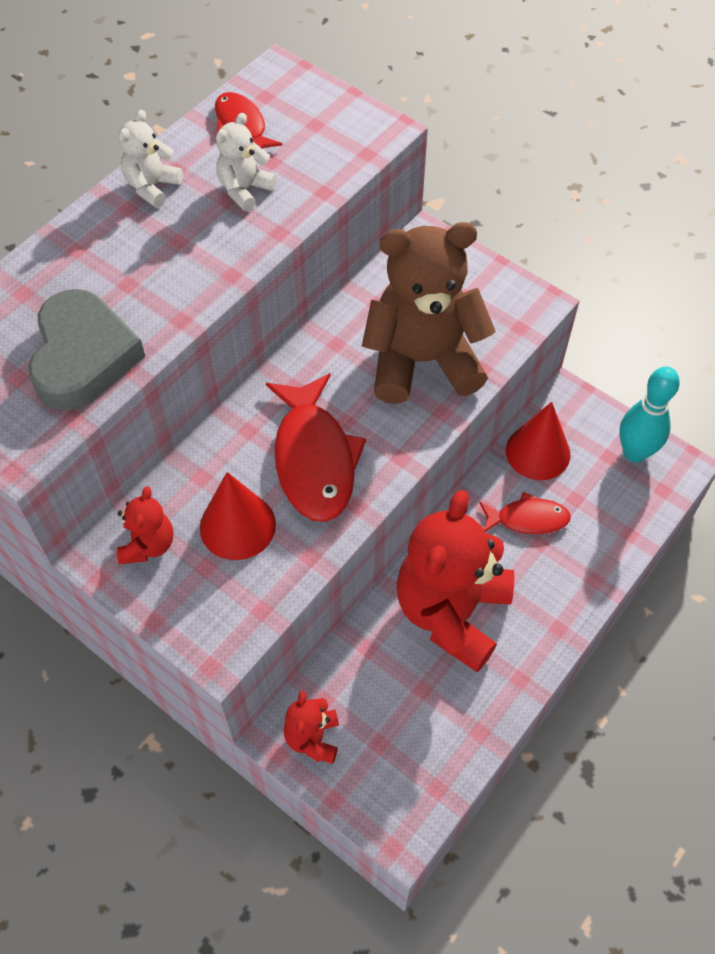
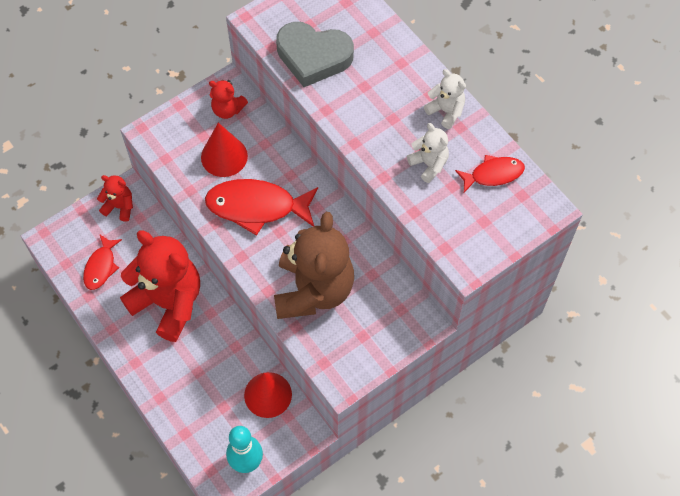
camera: 105 degrees right, 5 degrees up
red fish [479,491,571,534] -> red fish moved to [83,235,122,290]

